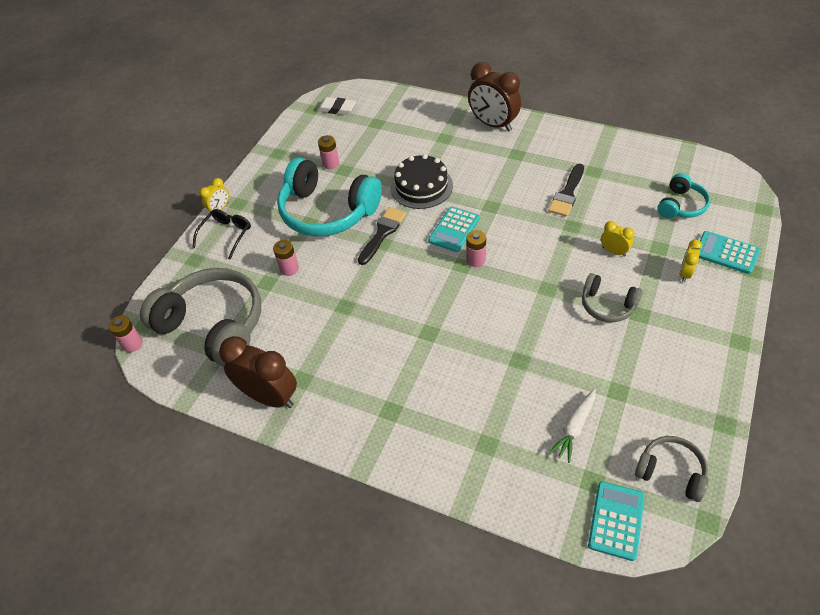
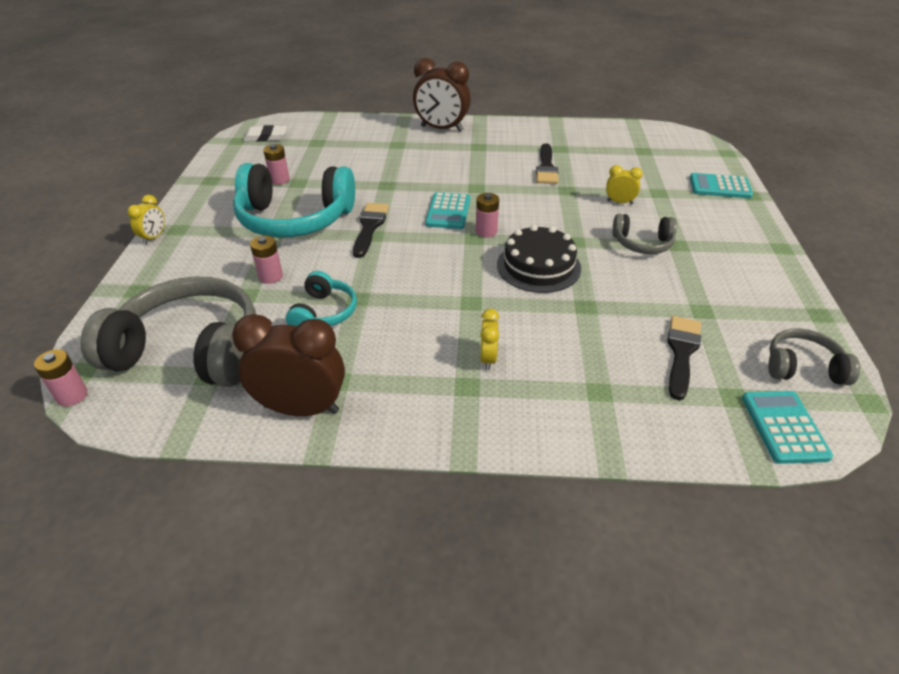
camera: 25 degrees left, 10 degrees down
black glasses [192,209,251,259] -> none
black cake [390,154,453,209] -> black cake moved to [497,225,581,293]
white carrot [548,389,596,463] -> black brush [667,316,701,401]
turquoise headphones [657,173,710,218] -> turquoise headphones moved to [286,271,357,326]
yellow clock [679,239,702,282] -> yellow clock moved to [480,309,499,370]

